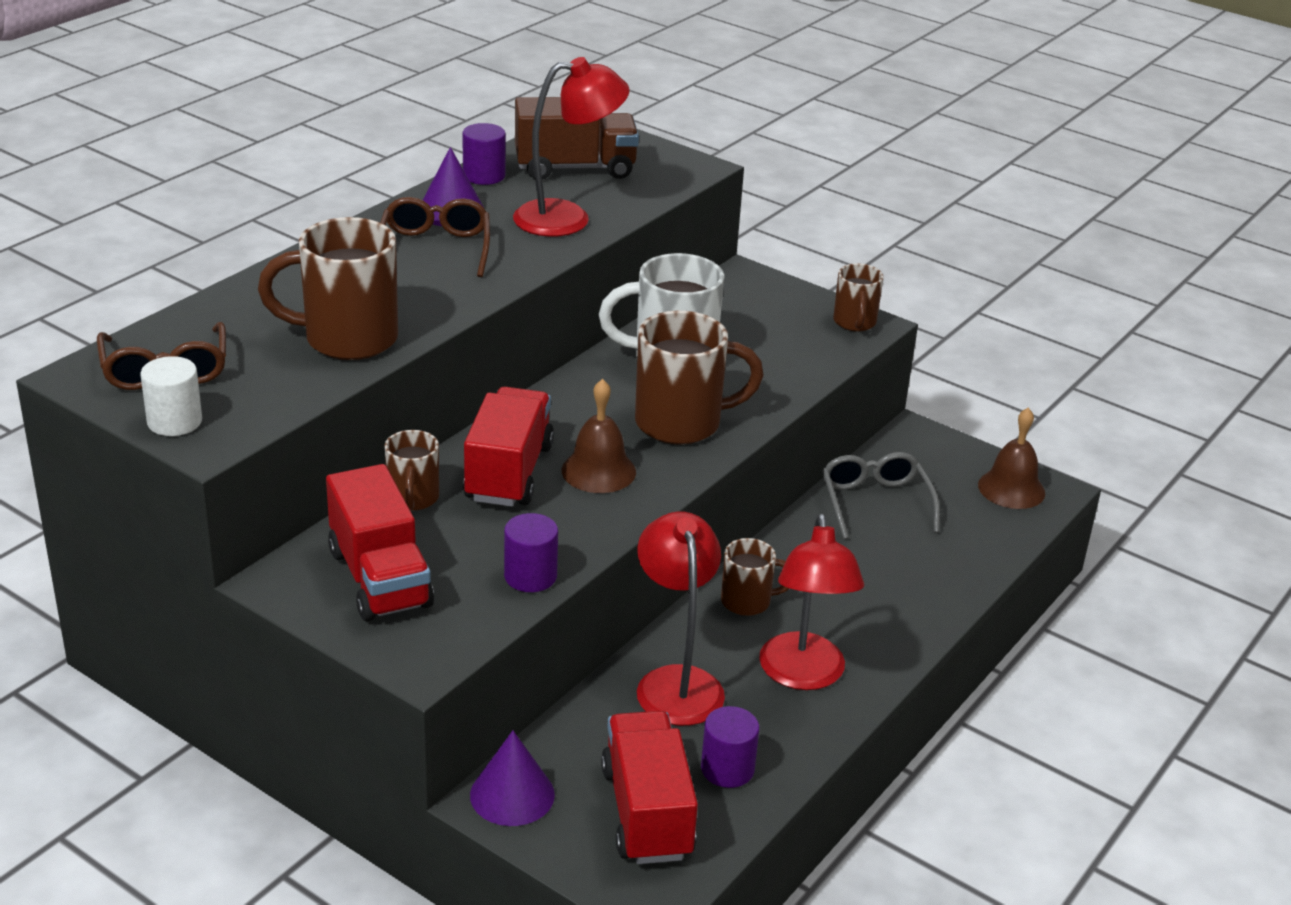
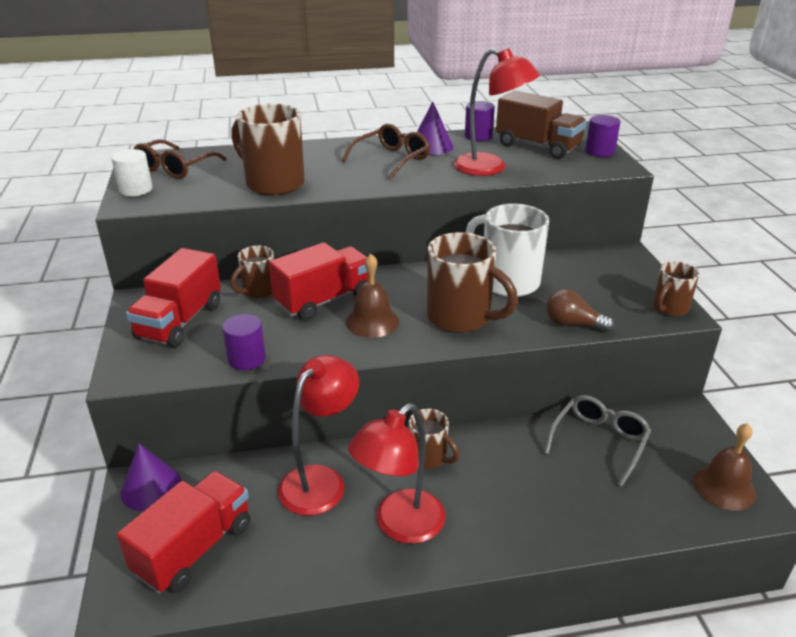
camera: 45 degrees right, 0 degrees up
purple cylinder [701,706,760,788] -> purple cylinder moved to [585,115,620,157]
none -> brown light bulb [547,289,614,332]

